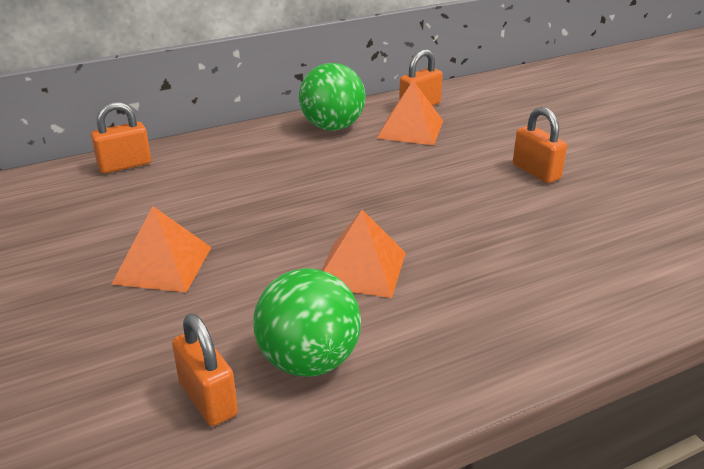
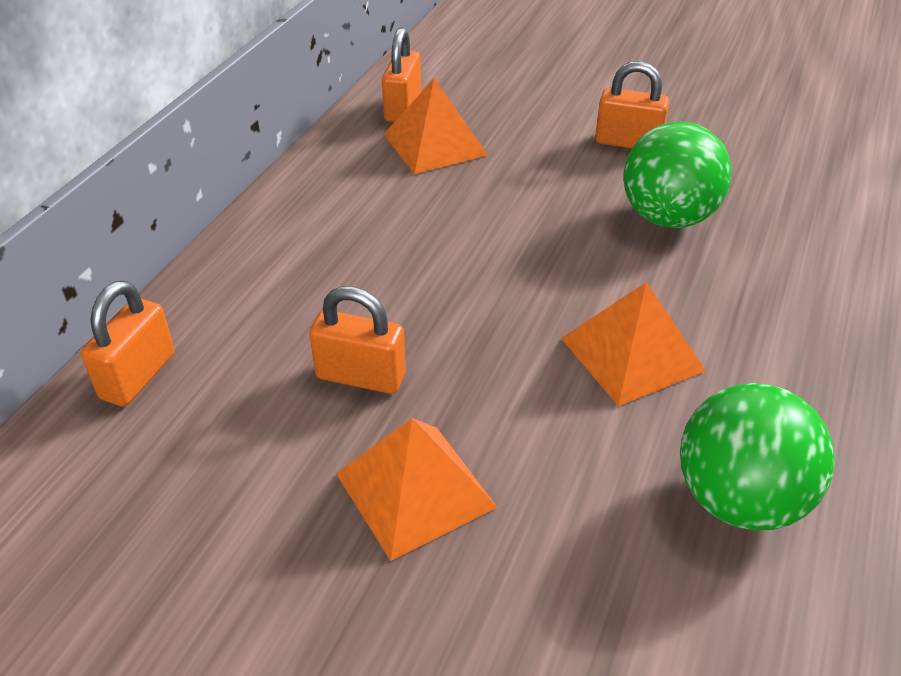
camera: 40 degrees left, 10 degrees up
orange padlock [172,314,238,426] -> orange padlock moved to [309,286,406,394]
green ball [299,63,365,131] -> green ball moved to [624,122,732,228]

